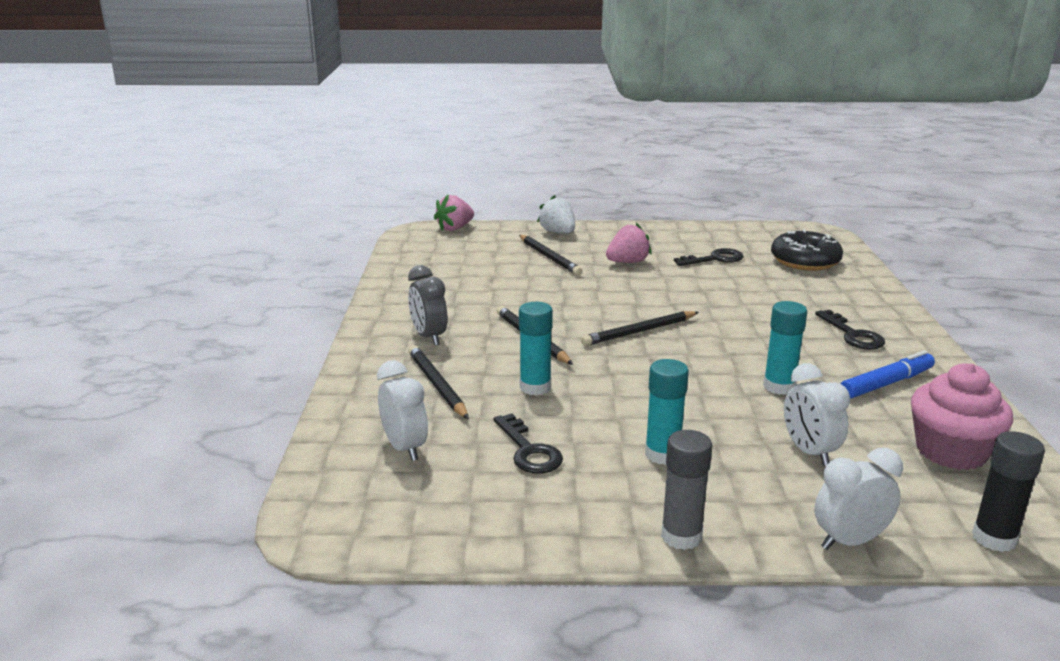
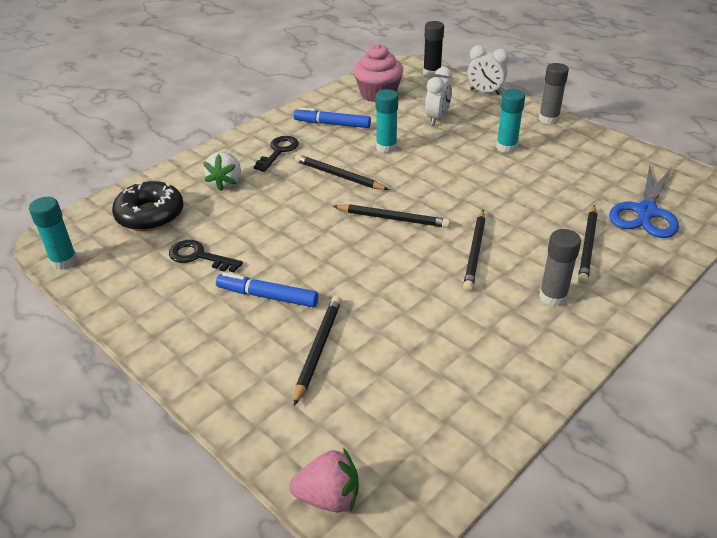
camera: 135 degrees left, 15 degrees up
white clock [377,360,428,461] -> blue scissors [609,165,679,238]
grey clock [408,265,447,346] -> grey glue stick [539,229,581,307]
black key [493,413,563,474] -> none
turquoise glue stick [519,302,553,396] -> turquoise glue stick moved to [29,197,77,270]
white strawberry [537,195,575,233] -> white strawberry moved to [203,152,241,191]
pink strawberry [606,223,652,263] -> blue marker [216,273,319,307]
none -> black pencil [295,154,389,190]

